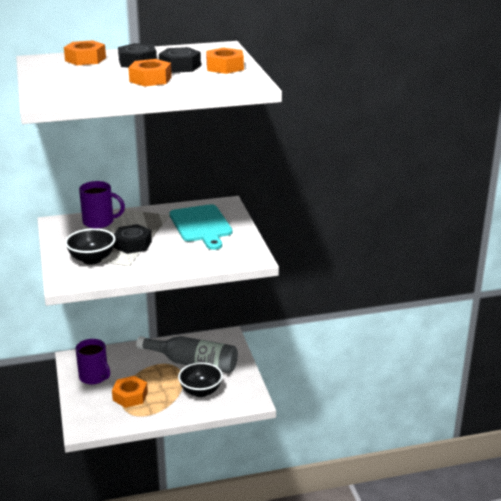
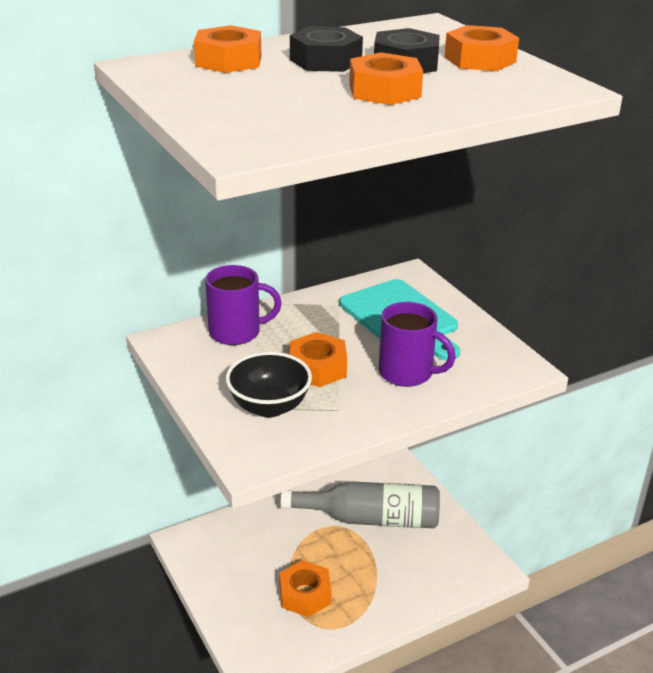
camera: 15 degrees left, 5 degrees up
purple mug [75,339,110,385] -> purple mug moved to [379,302,456,387]
black nut [114,224,152,254] -> orange nut [289,332,347,387]
black bowl [178,362,223,397] -> none

